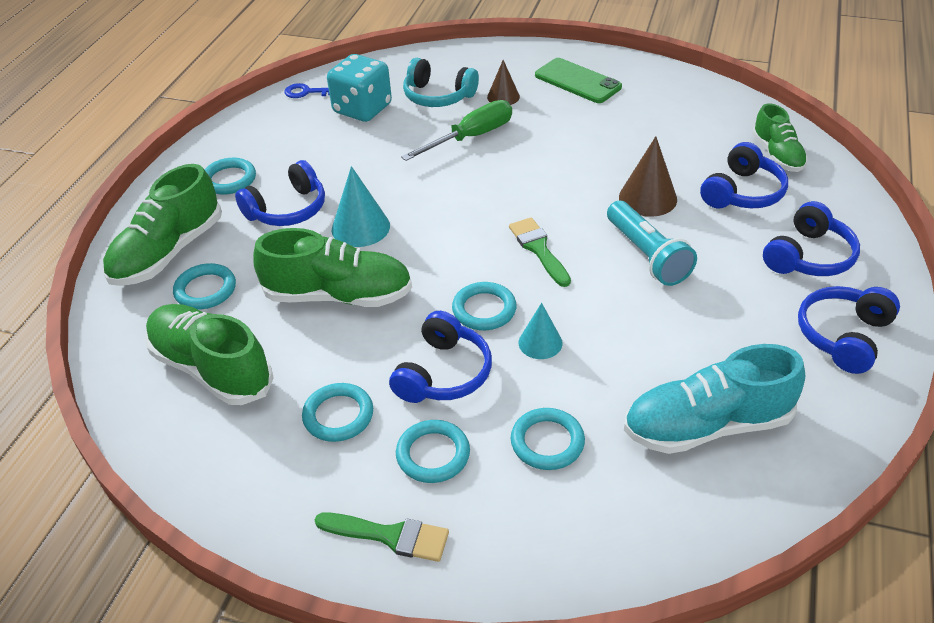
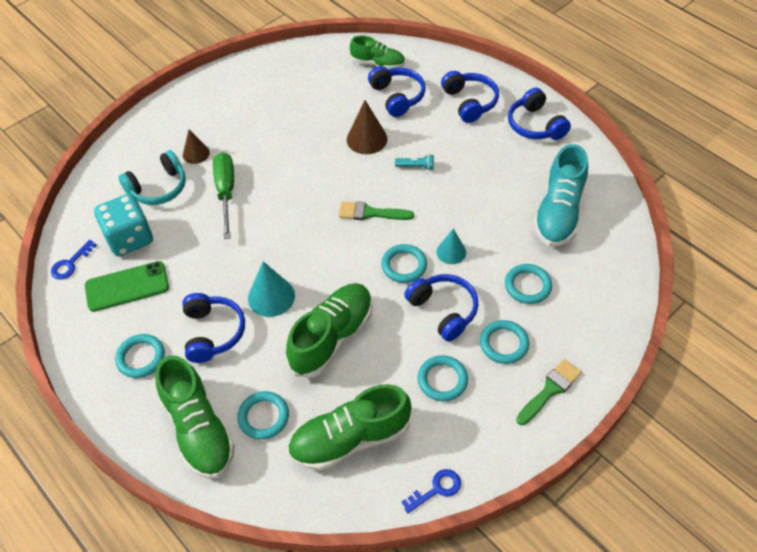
camera: 60 degrees left, 10 degrees up
green phone [535,58,622,103] -> green phone moved to [85,261,169,312]
turquoise flashlight [607,201,697,286] -> turquoise flashlight [395,154,434,170], size x0.50
none -> blue key [402,469,461,513]

